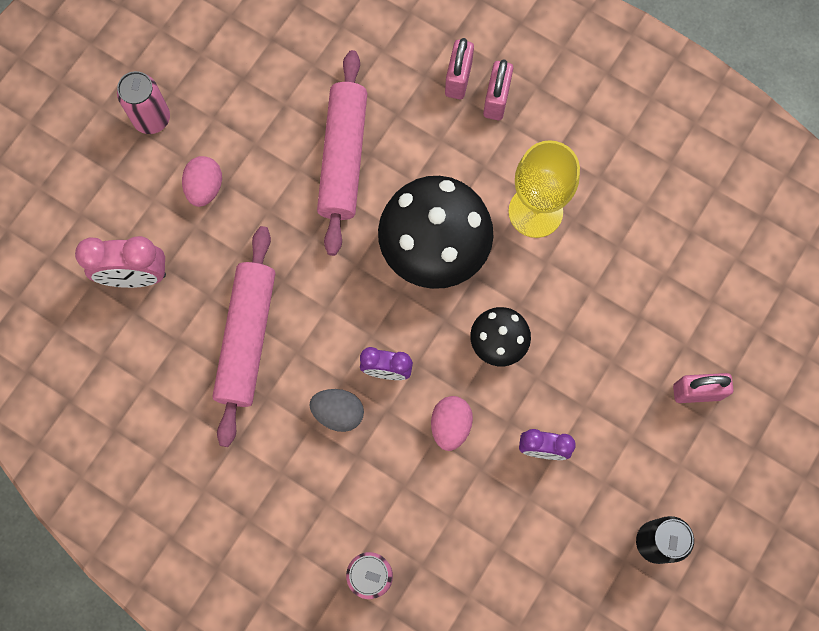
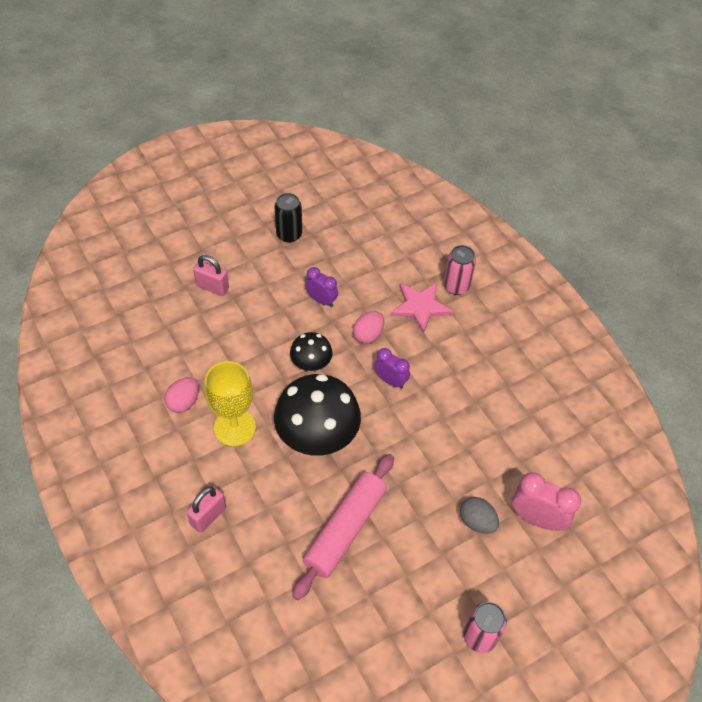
camera: 155 degrees left, 20 degrees down
pink egg [182,156,222,207] -> pink egg moved to [164,377,199,413]
pink rolling pin [212,226,275,447] -> none
grey egg [309,389,364,432] -> grey egg moved to [460,497,499,534]
pink padlock [445,38,474,99] -> none
none -> pink star [390,282,453,334]

